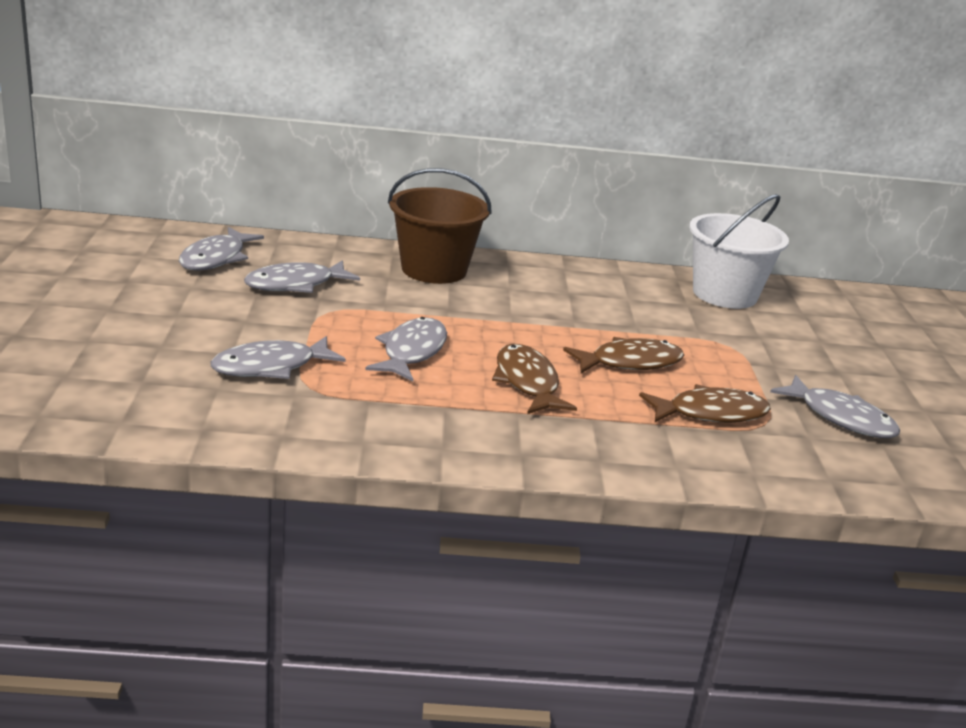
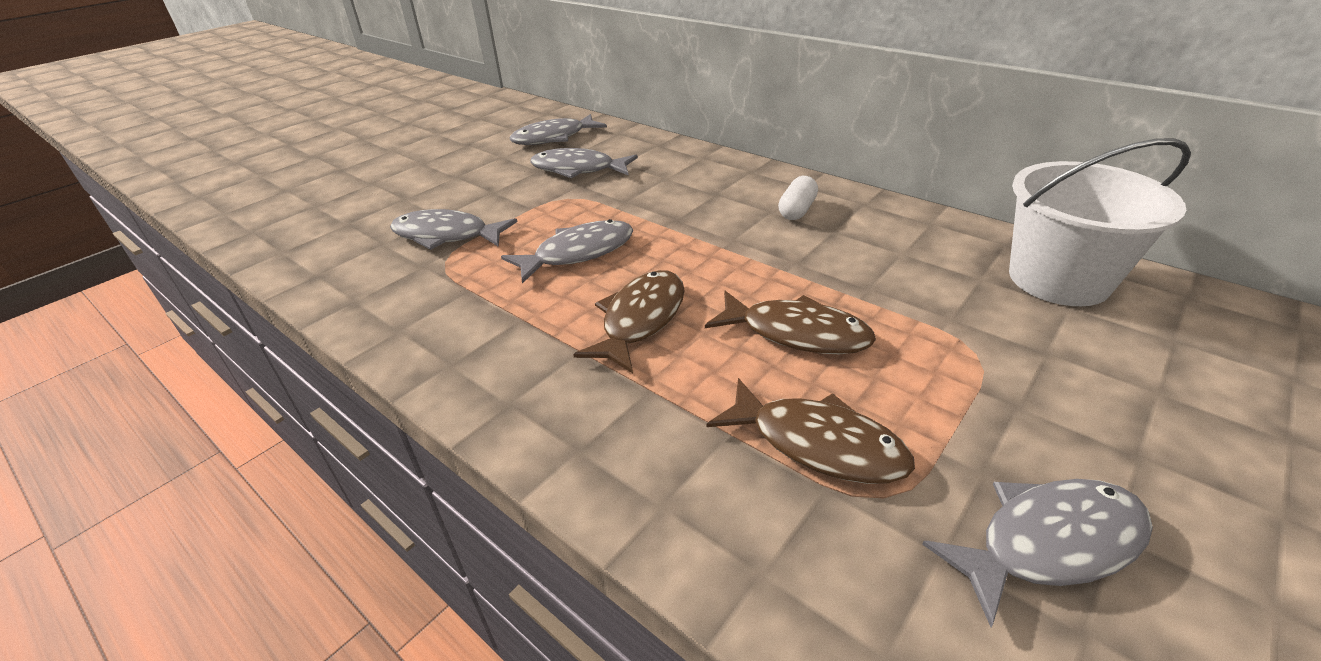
camera: 45 degrees right, 10 degrees up
brown bucket [388,168,492,284] -> none
grey fish [770,375,900,438] -> grey fish turned 105 degrees counterclockwise [922,479,1153,627]
none -> white capsule [778,176,818,220]

